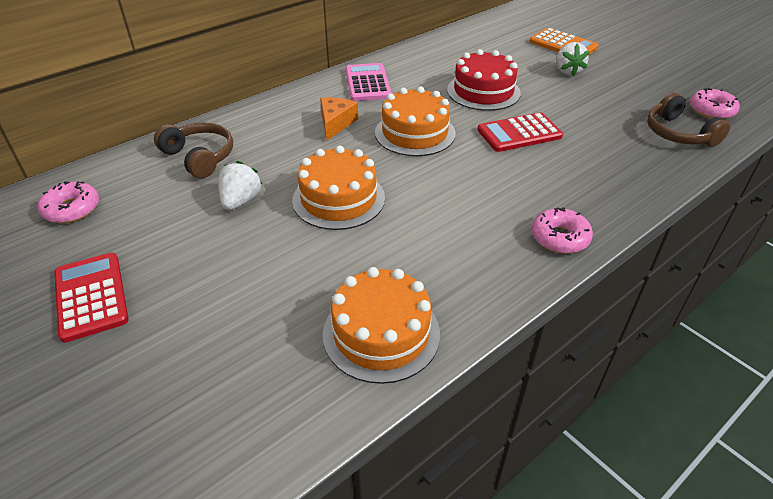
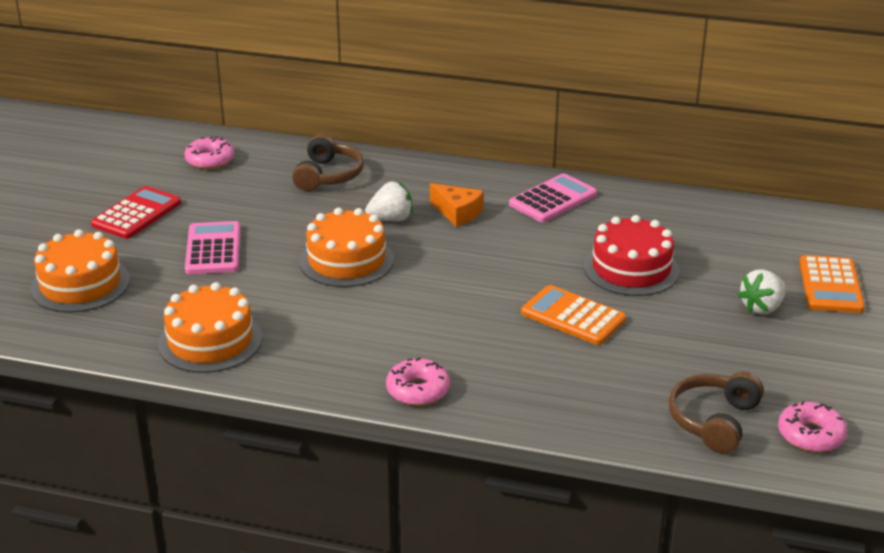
camera: 55 degrees right, 10 degrees down
white strawberry [218,161,262,210] -> white strawberry moved to [365,182,413,221]
orange cheese [320,97,358,141] -> orange cheese turned 60 degrees clockwise [430,183,484,227]
orange cake [375,87,455,156] -> orange cake moved to [30,229,130,313]
red calculator [477,112,563,152] -> orange calculator [521,285,626,345]
none -> pink calculator [185,221,241,274]

